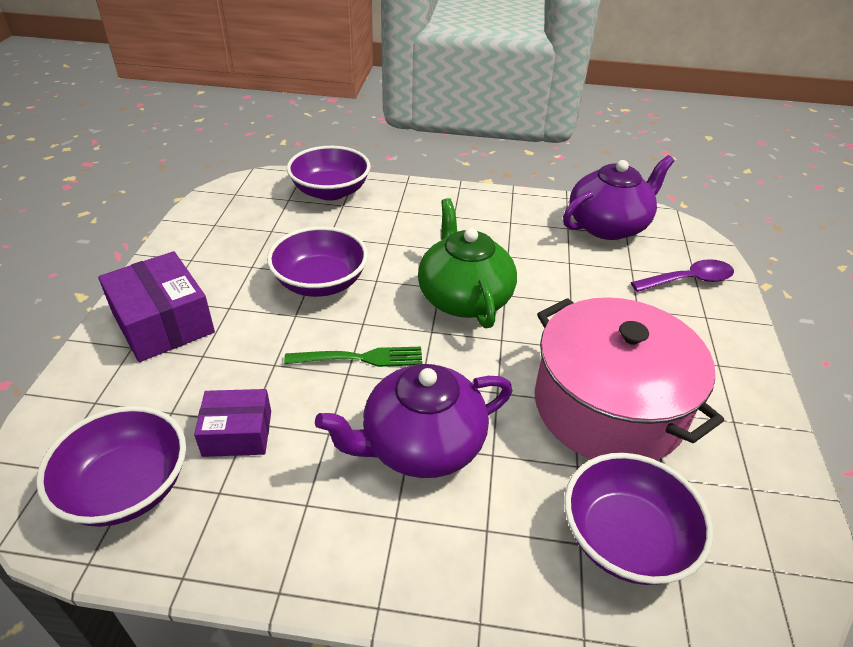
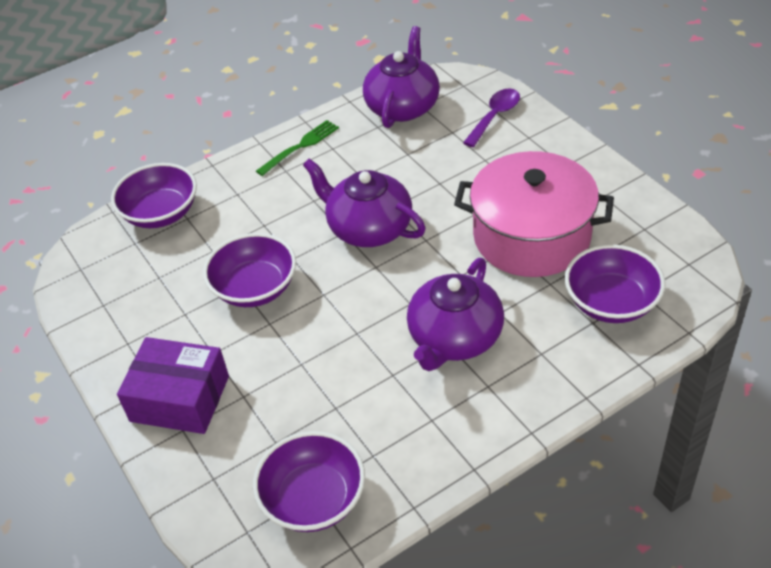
camera: 35 degrees left, 5 degrees up
purple box [194,389,271,457] -> none
green fork [284,347,423,367] -> green fork moved to [256,120,339,176]
green teapot [418,198,517,328] -> purple teapot [303,159,426,247]

